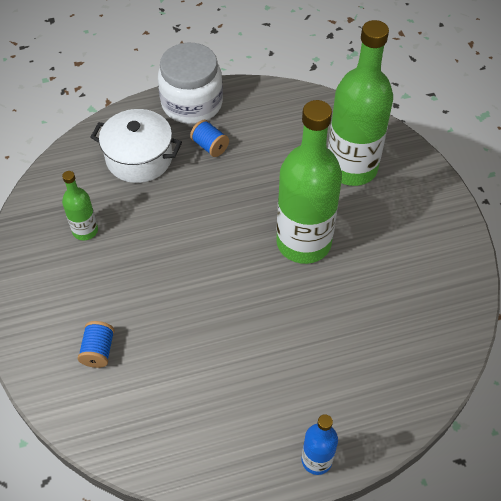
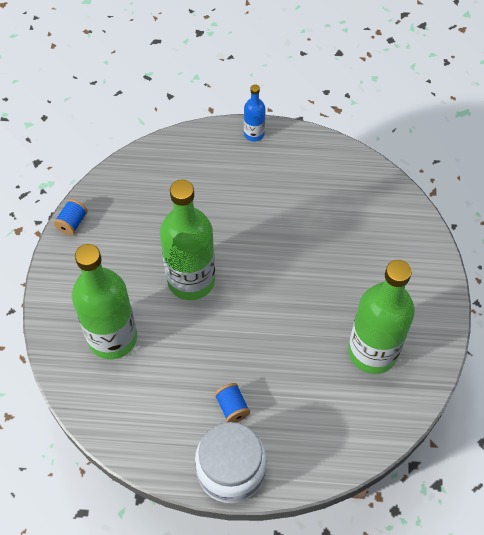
camera: 160 degrees left, 5 degrees up
green bottle [62,171,98,240] -> green bottle [348,260,415,374], size x2.12
blue spool [78,321,115,368] -> blue spool moved to [54,199,88,235]
white pot [90,109,182,183] -> none

